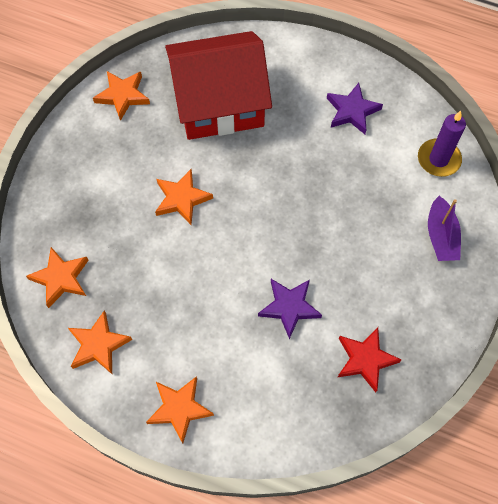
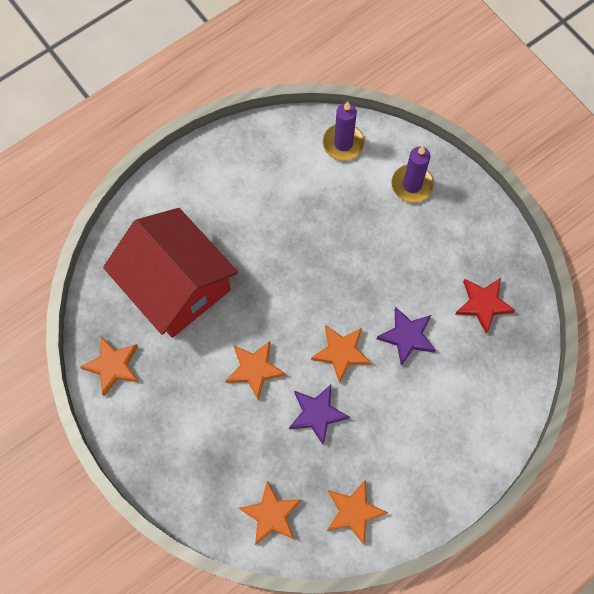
camera: 60 degrees left, 5 degrees up
orange star [146,376,214,444] -> orange star moved to [311,325,372,384]
red house [165,31,272,140] -> red house turned 60 degrees counterclockwise [103,208,238,338]
purple star [327,83,383,134] -> purple star moved to [289,385,349,445]
purple boat [428,196,461,261] -> purple candle [391,146,434,203]

